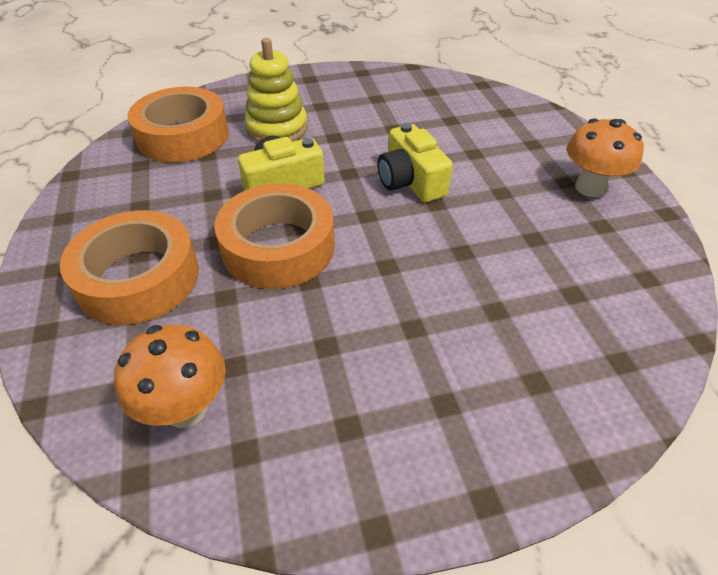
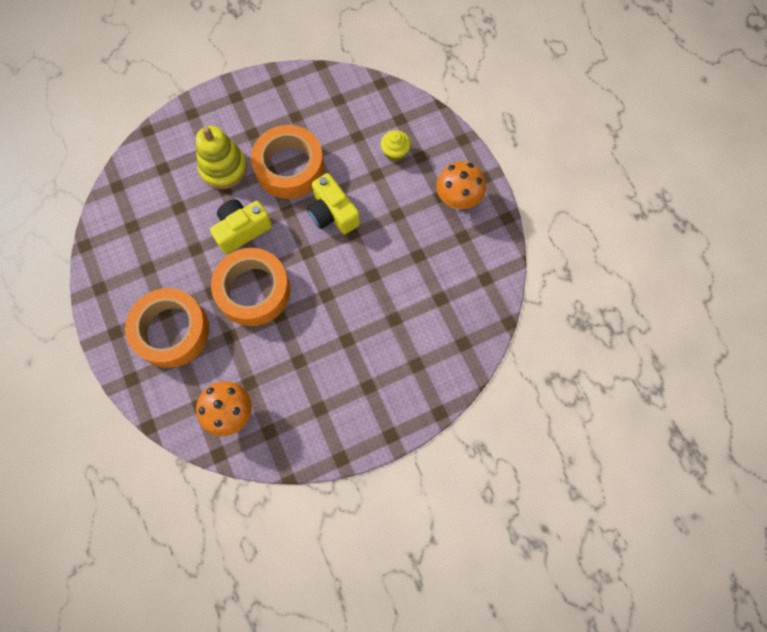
camera: 10 degrees left, 25 degrees up
orange tape [127,87,229,163] -> orange tape moved to [251,125,324,199]
none -> yellow cupcake [381,130,411,162]

